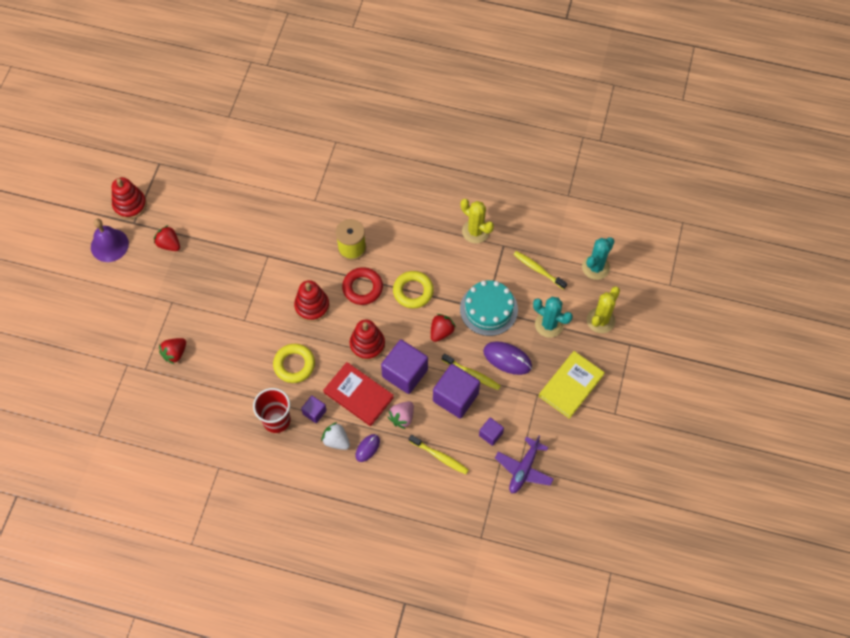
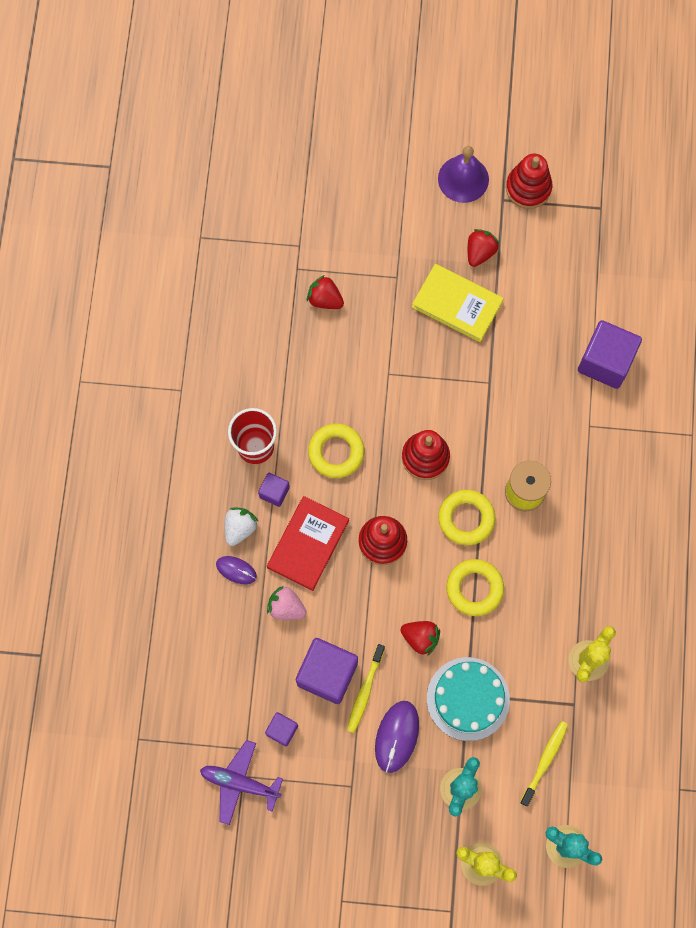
camera: 80 degrees right, 10 degrees up
red ring [342,267,383,305] -> yellow ring [438,490,495,545]
purple cube [381,340,428,394] -> purple cube moved to [578,320,642,389]
yellow toothbrush [409,435,469,475] -> none
yellow book [539,351,605,419] -> yellow book moved to [412,264,504,342]

